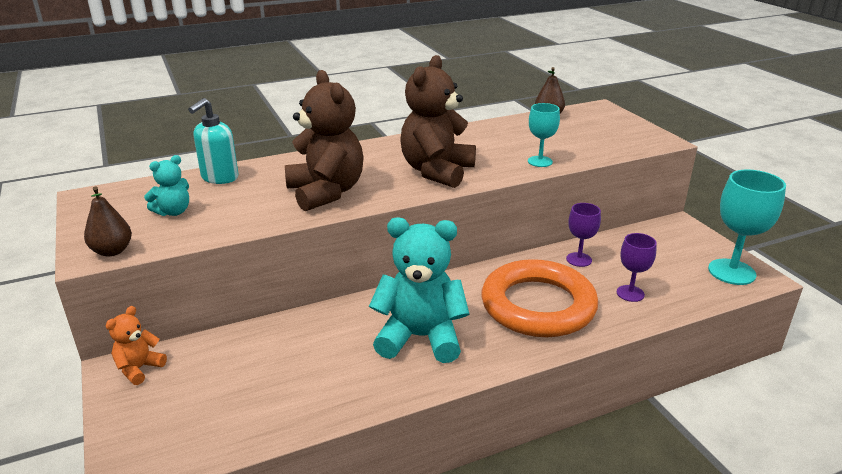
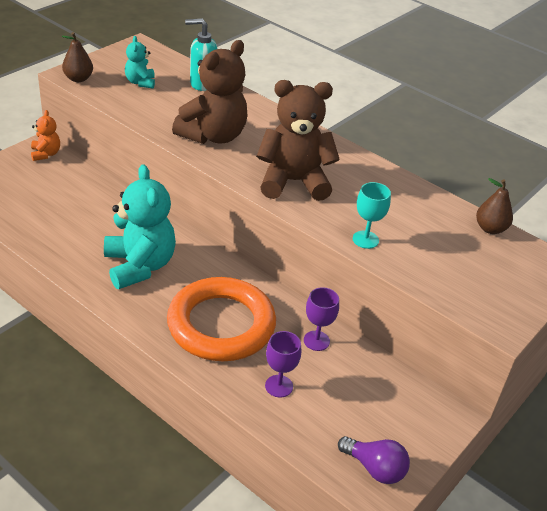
camera: 60 degrees right, 10 degrees up
orange teddy bear [105,306,167,385] -> orange teddy bear turned 75 degrees clockwise [31,110,60,161]
turquoise teddy bear [144,155,189,216] -> turquoise teddy bear turned 60 degrees clockwise [125,36,155,88]
turquoise goblet [708,169,786,285] -> purple light bulb [338,436,410,484]

